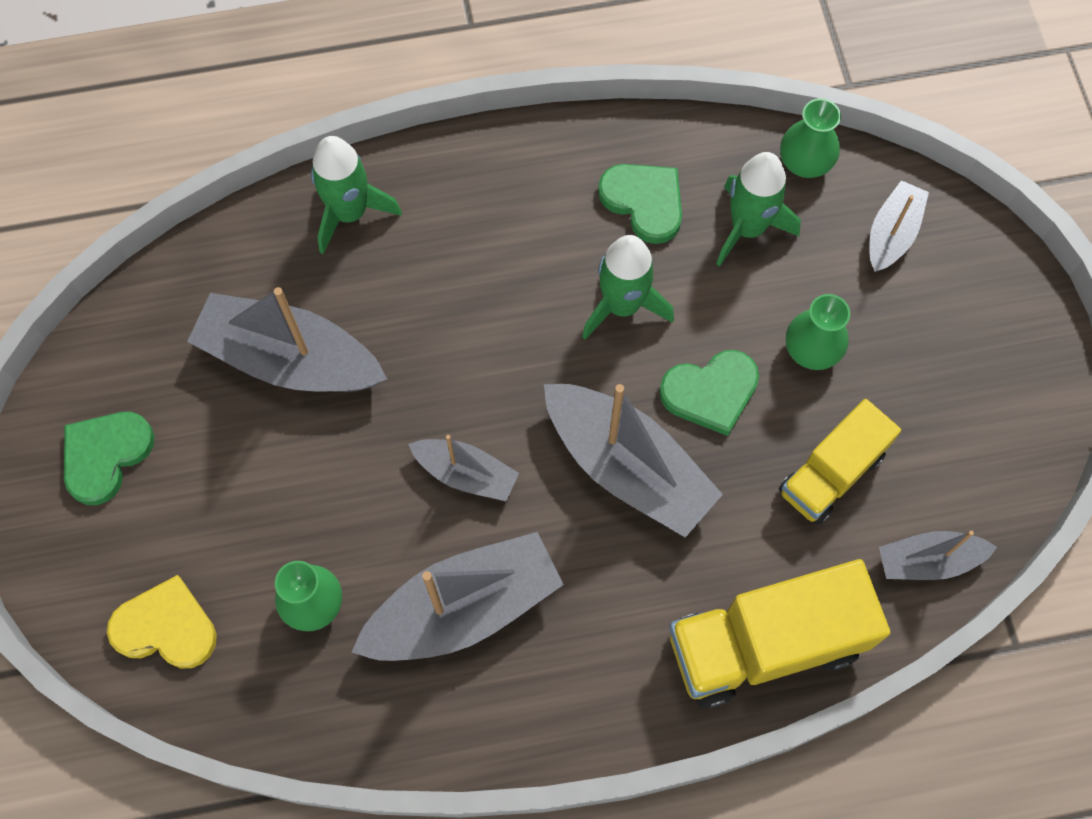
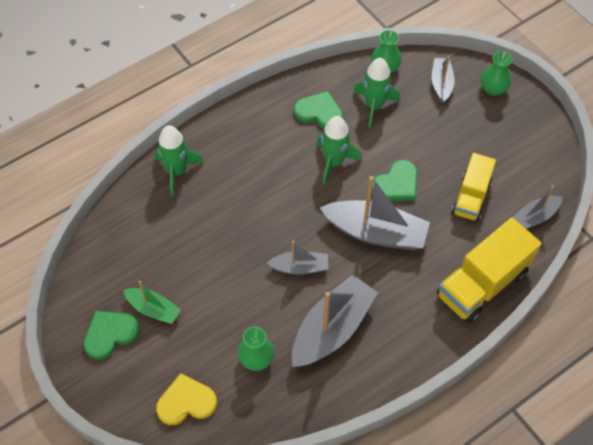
camera: 25 degrees left, 10 degrees down
green heart [64,412,155,505] -> green heart turned 45 degrees clockwise [84,311,140,359]
grey boat [187,287,387,392] -> none
green vase [786,294,850,370] -> green vase moved to [481,51,512,96]
none -> green boat [123,281,181,324]

